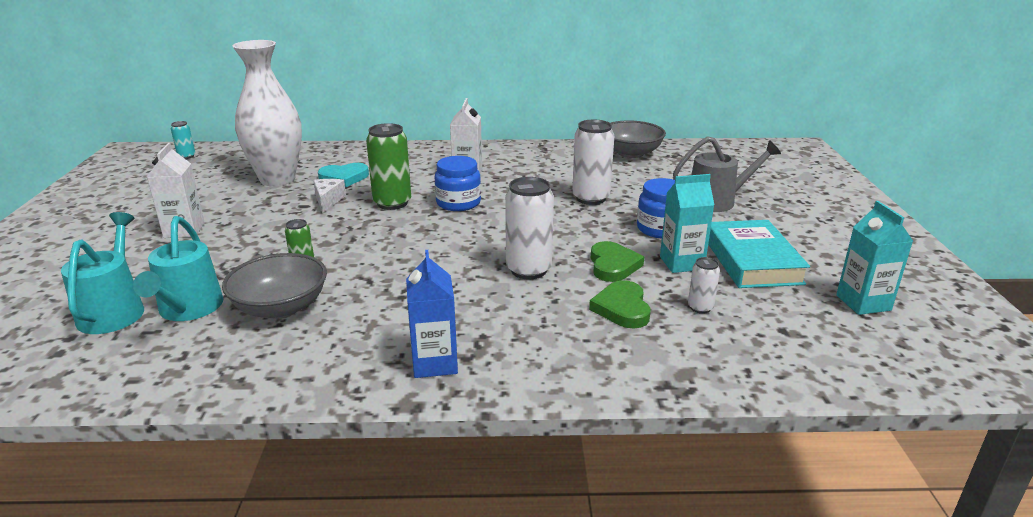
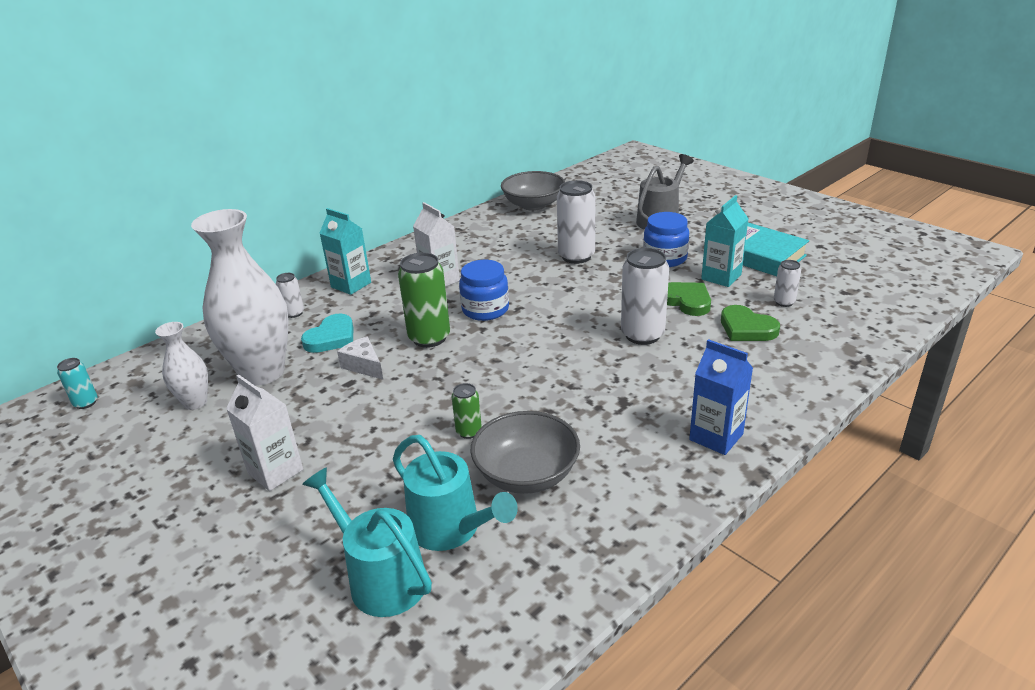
camera: 40 degrees left, 5 degrees up
turquoise carton [836,201,913,315] -> turquoise carton moved to [319,208,371,295]
none -> white vase [155,322,208,410]
none -> white can [276,273,304,318]

